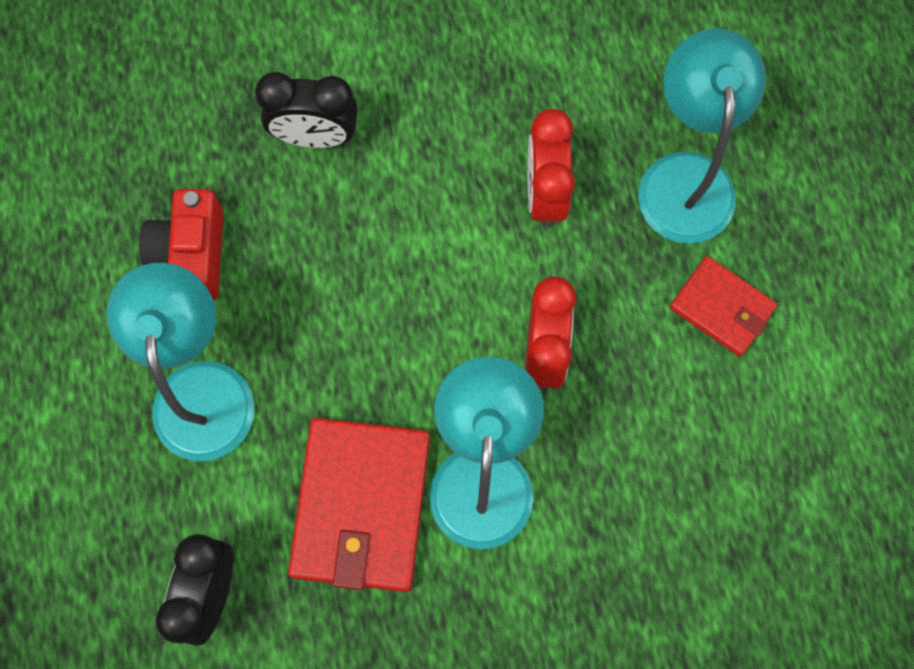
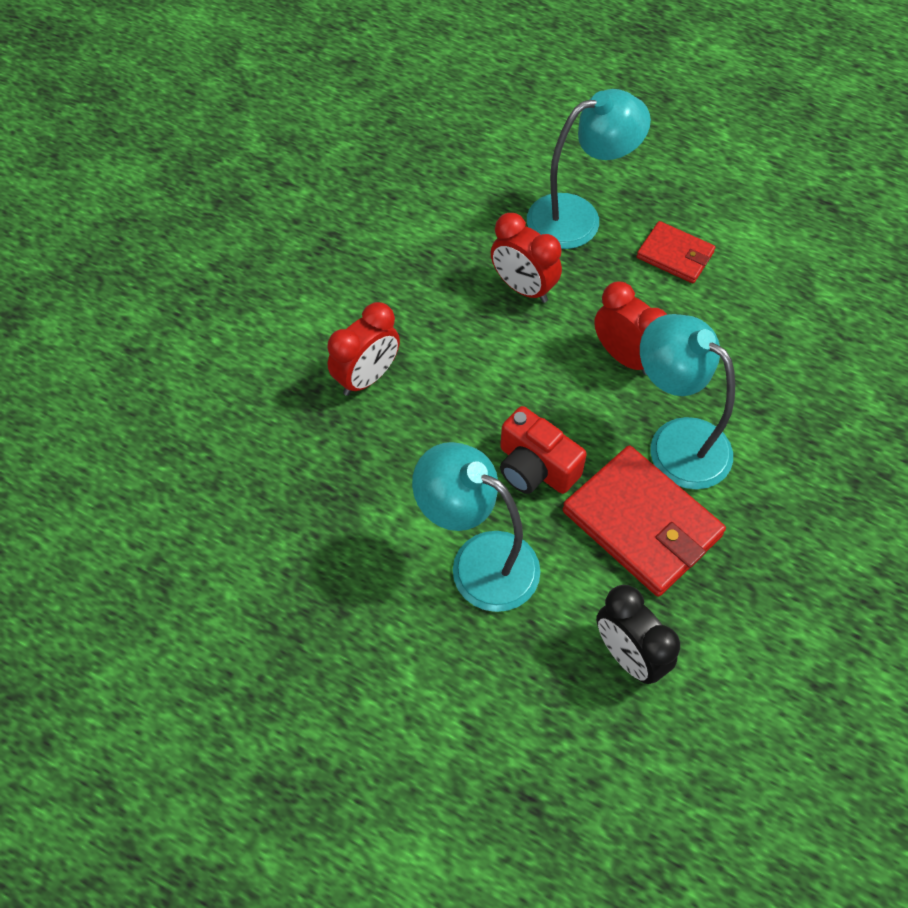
camera: 50 degrees left, 15 degrees down
red camera [139,189,224,300] -> red camera moved to [500,406,587,494]
black clock [255,72,358,148] -> red clock [327,302,400,396]
turquoise lamp [638,28,766,244] -> turquoise lamp turned 120 degrees clockwise [527,89,651,249]
red wallet [669,256,778,357] -> red wallet turned 45 degrees clockwise [636,221,716,283]

